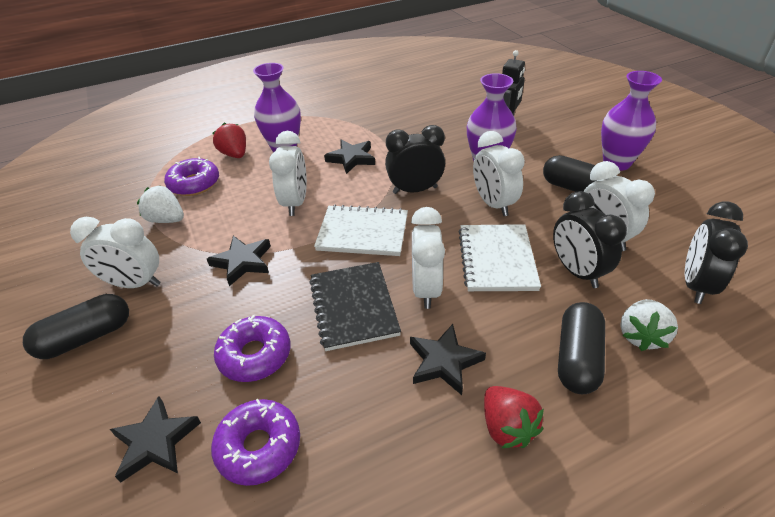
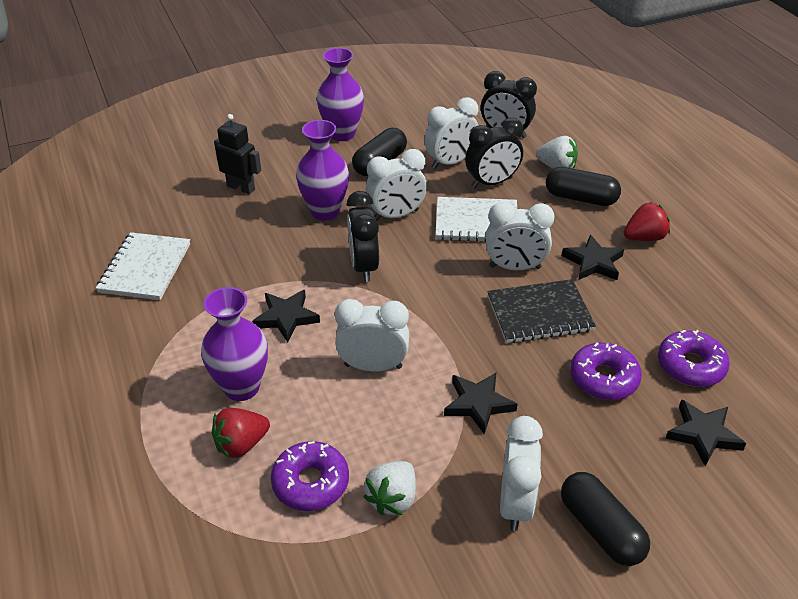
camera: 90 degrees left, 0 degrees up
white notebook [314,204,408,256] -> white notebook moved to [96,232,190,300]

